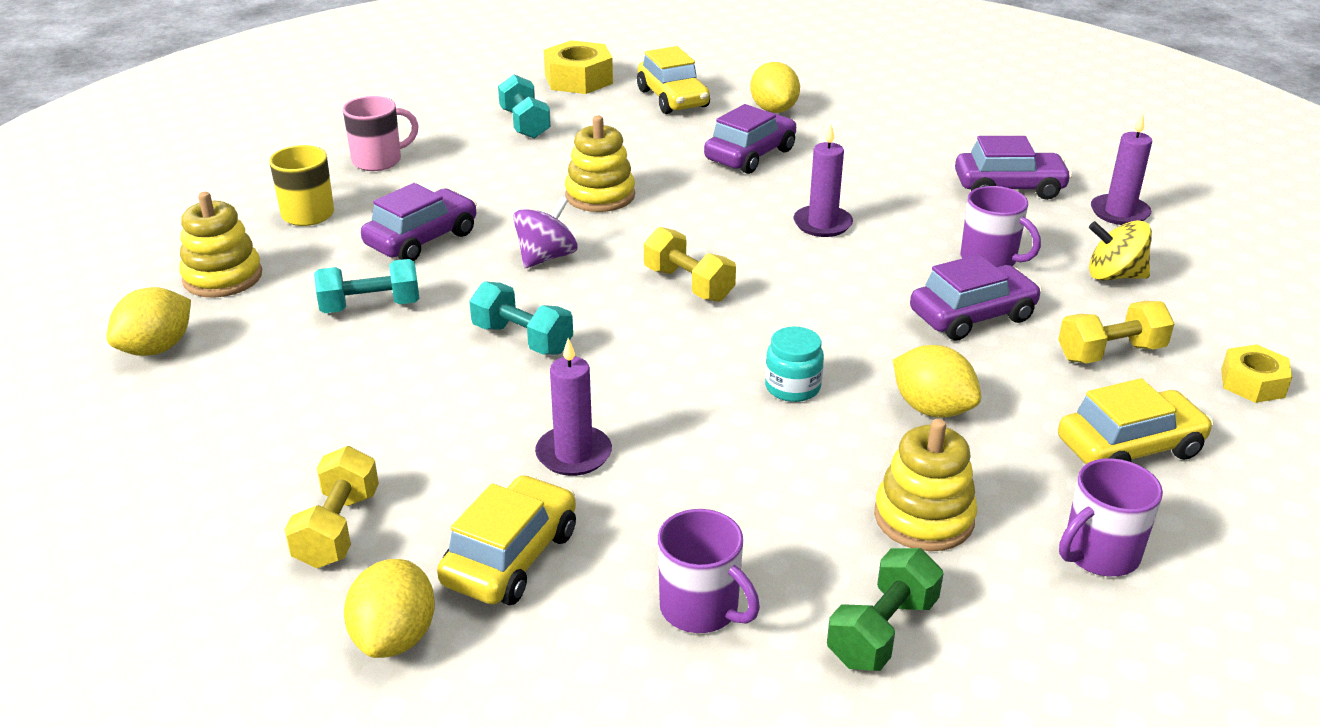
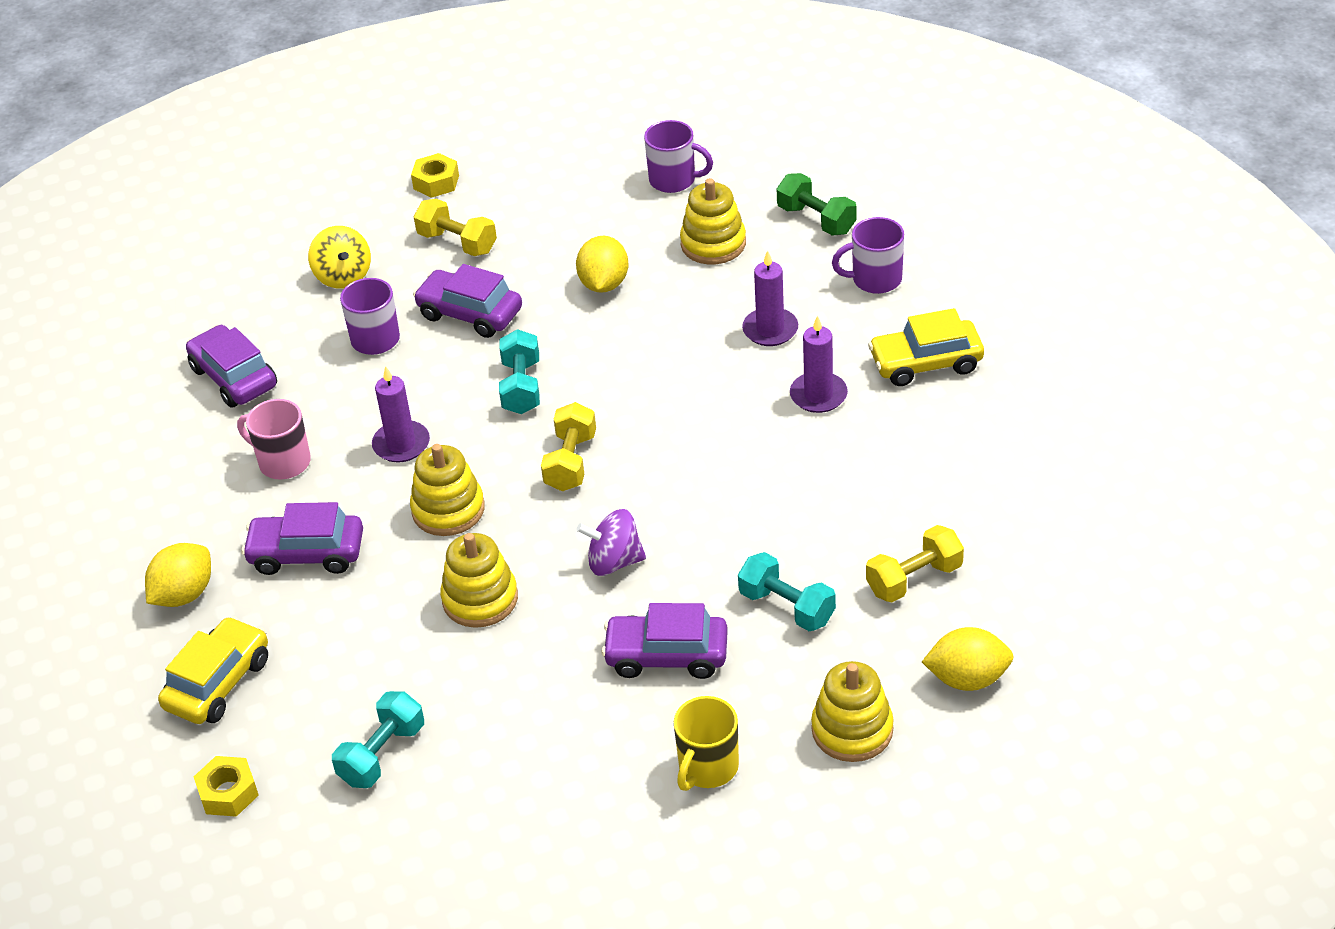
camera: 125 degrees left, 10 degrees up
yellow dumbbell [284,446,379,568] -> yellow dumbbell moved to [866,525,964,602]
pink mug [343,96,419,171] -> pink mug moved to [237,399,311,479]
yellow lemon [344,559,435,658] -> none
turquoise dumbbell [469,281,573,355] -> turquoise dumbbell moved to [499,329,540,414]
yellow nut [544,40,613,94] -> yellow nut [194,756,259,817], size x0.63
purple mug [658,509,760,633] -> purple mug turned 105 degrees counterclockwise [832,217,904,294]
turquoise jar [765,327,824,402] -> none
green dumbbell [827,548,944,671] -> green dumbbell turned 45 degrees clockwise [777,173,857,236]
yellow car [1058,378,1213,464] -> none
purple candle [1091,113,1152,225] -> purple candle moved to [742,250,798,346]
none -> yellow stacking toy [410,444,485,536]

